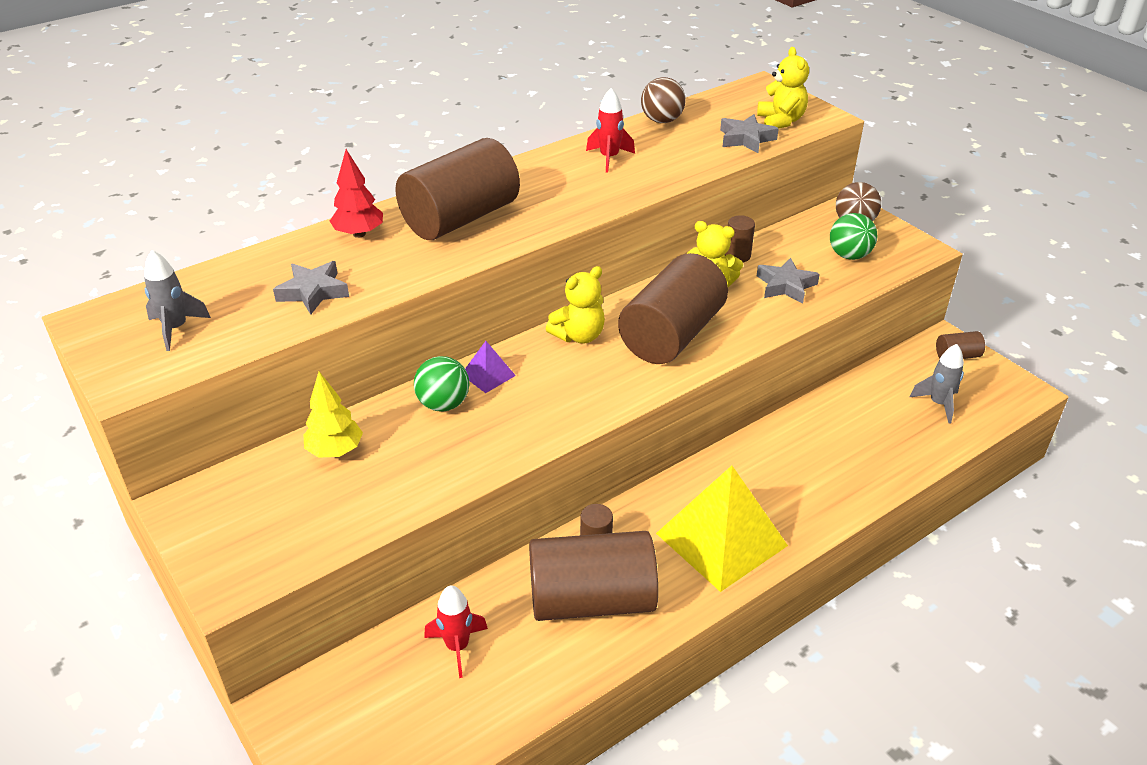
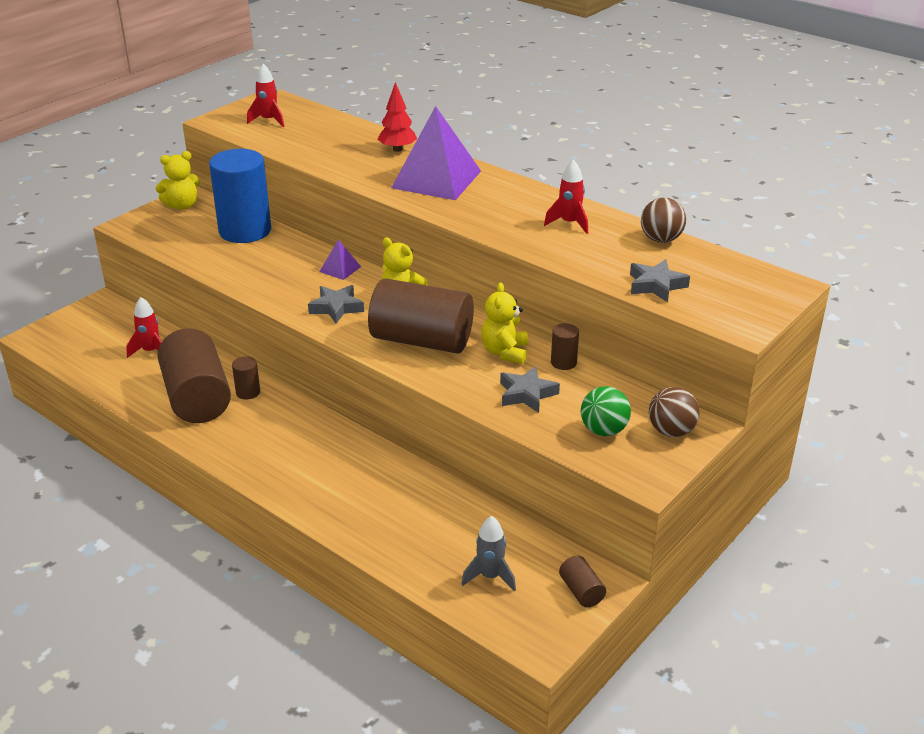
camera: 75 degrees right, 5 degrees down
grey rocket [144,250,211,351] -> red rocket [247,64,284,127]
grey star [273,261,349,315] -> grey star moved to [308,285,364,324]
yellow tree [304,372,363,458] -> blue cylinder [209,149,271,243]
brown cylinder [395,138,520,240] -> purple pyramid [391,106,481,200]
green ball [414,356,469,411] -> none
yellow pyramid [656,466,788,592] -> none
yellow teddy bear [757,47,809,128] -> yellow teddy bear moved to [155,151,200,210]

